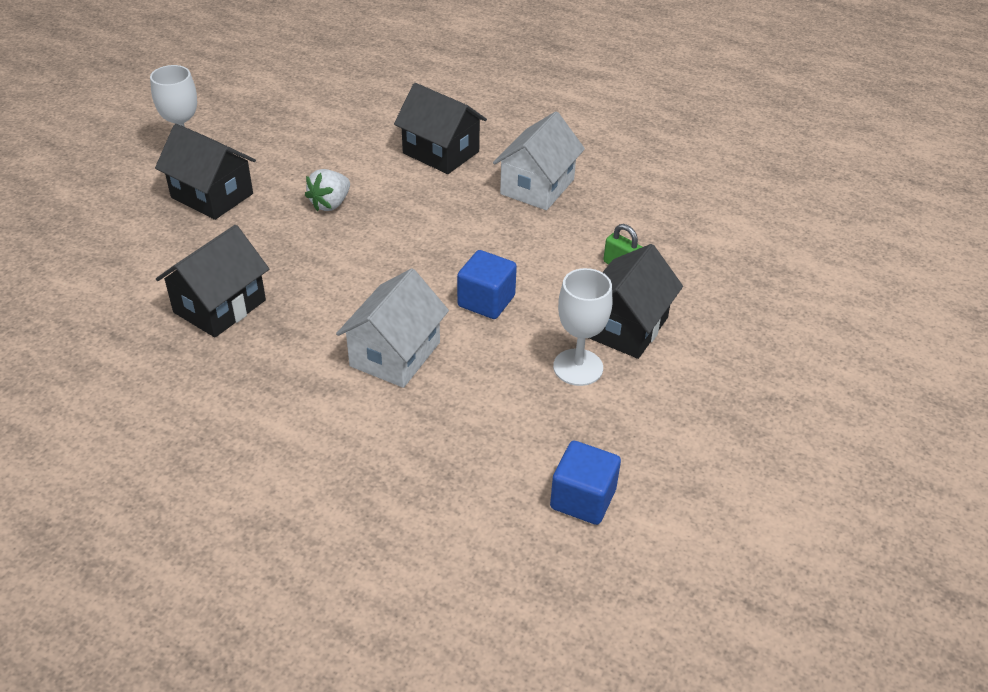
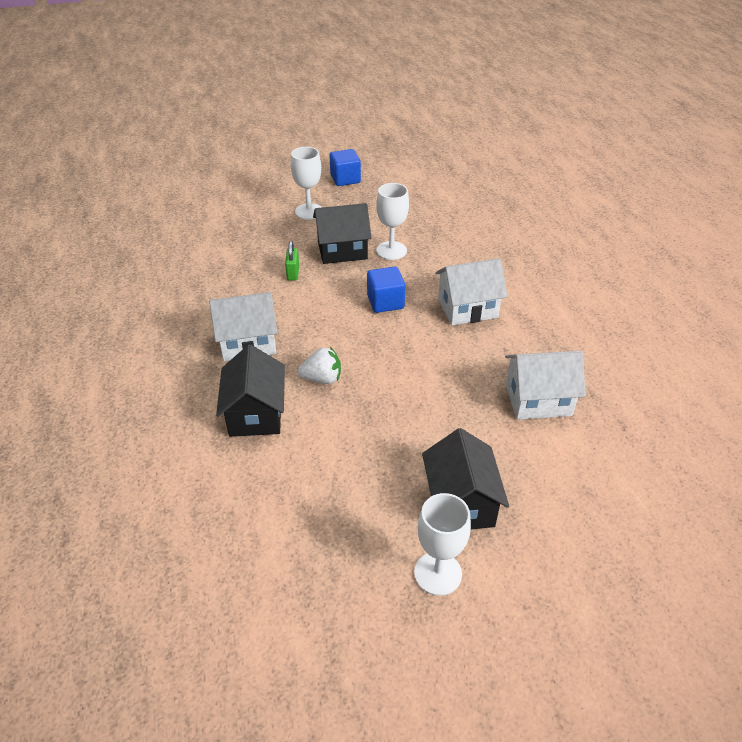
camera: 130 degrees left, 0 degrees up
black house [156,225,269,337] -> white house [505,351,586,420]
white strawberry [305,169,350,211] -> white strawberry moved to [298,347,341,384]
blue cube [550,441,621,525] -> blue cube moved to [330,149,361,186]
none -> white goblet [291,147,322,220]

